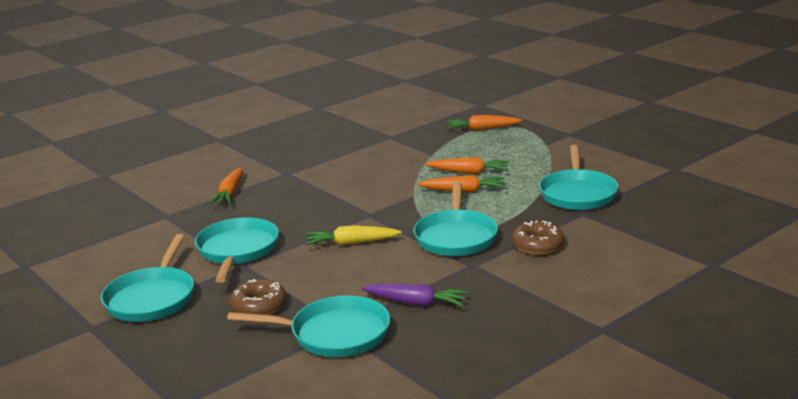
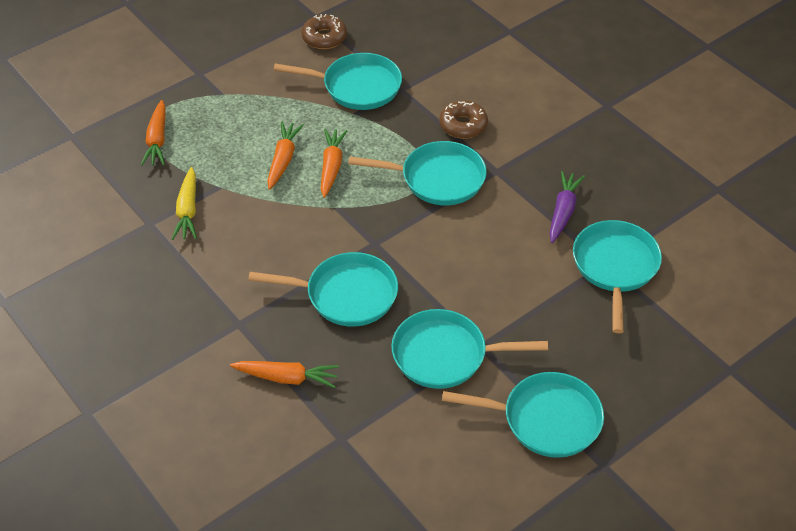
camera: 90 degrees left, 25 degrees up
brown donut [229,279,287,315] -> brown donut moved to [302,14,347,49]
yellow carrot [306,225,402,246] -> yellow carrot moved to [172,167,197,240]
none -> turquoise pan [248,252,398,326]

